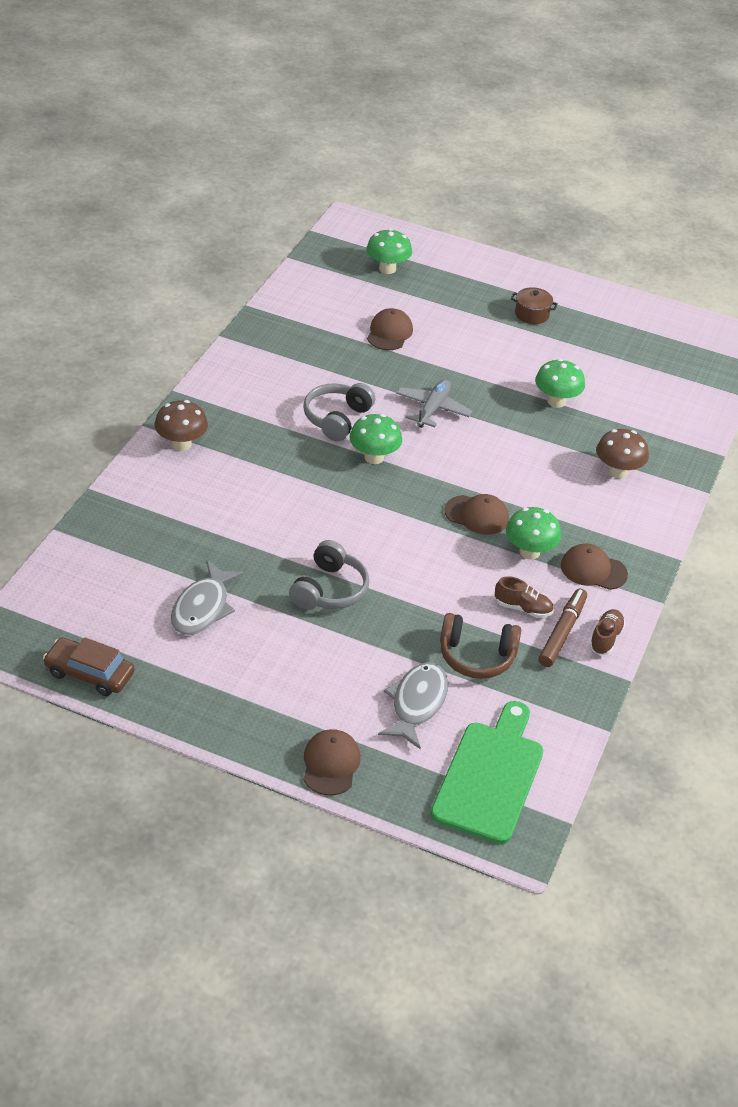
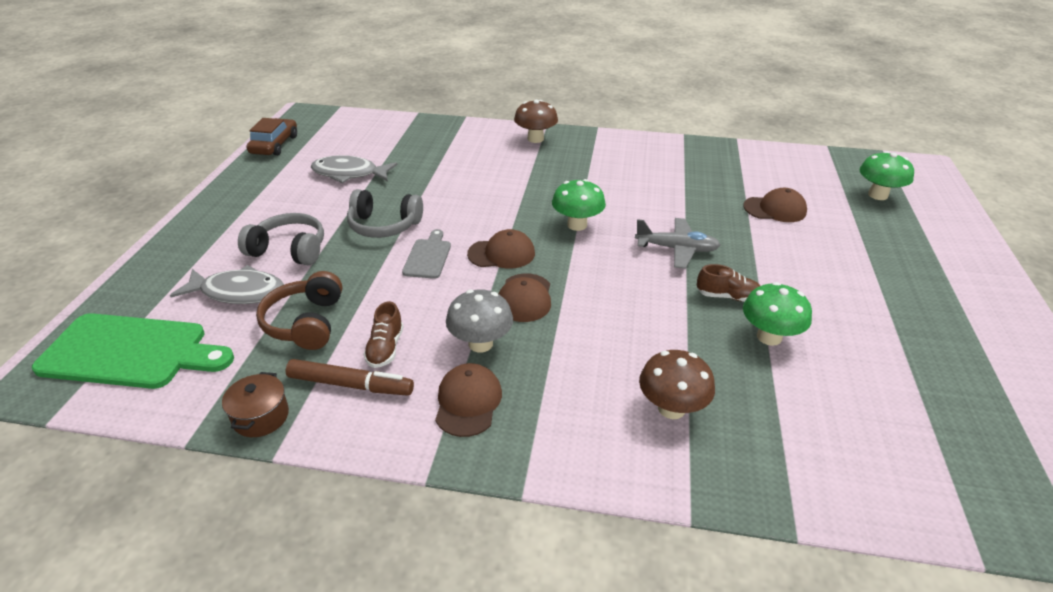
camera: 80 degrees right, 5 degrees down
grey headphones [303,383,375,441] -> grey headphones moved to [238,213,324,265]
brown cap [304,729,361,795] -> brown cap moved to [467,229,535,269]
green mushroom [506,507,561,560] -> grey mushroom [446,289,513,353]
brown pot [511,287,558,324] -> brown pot moved to [222,372,289,437]
brown shoe [589,609,625,655] -> brown shoe moved to [697,264,760,302]
none -> grey cutting board [402,229,451,279]

